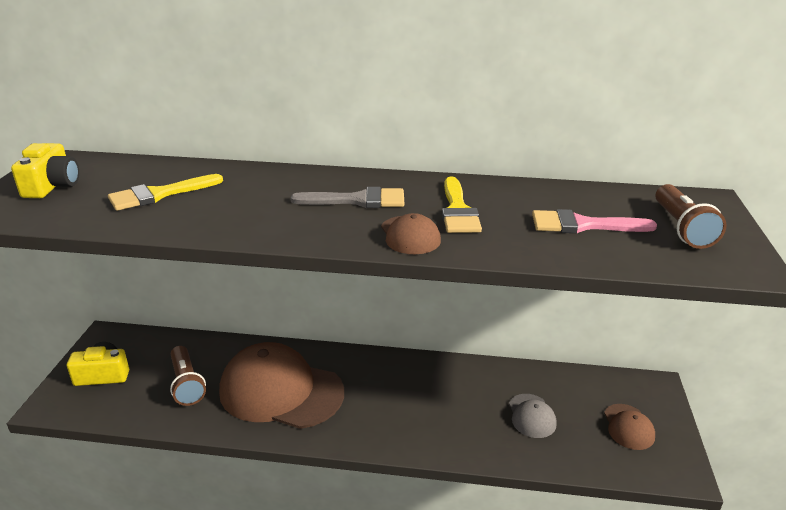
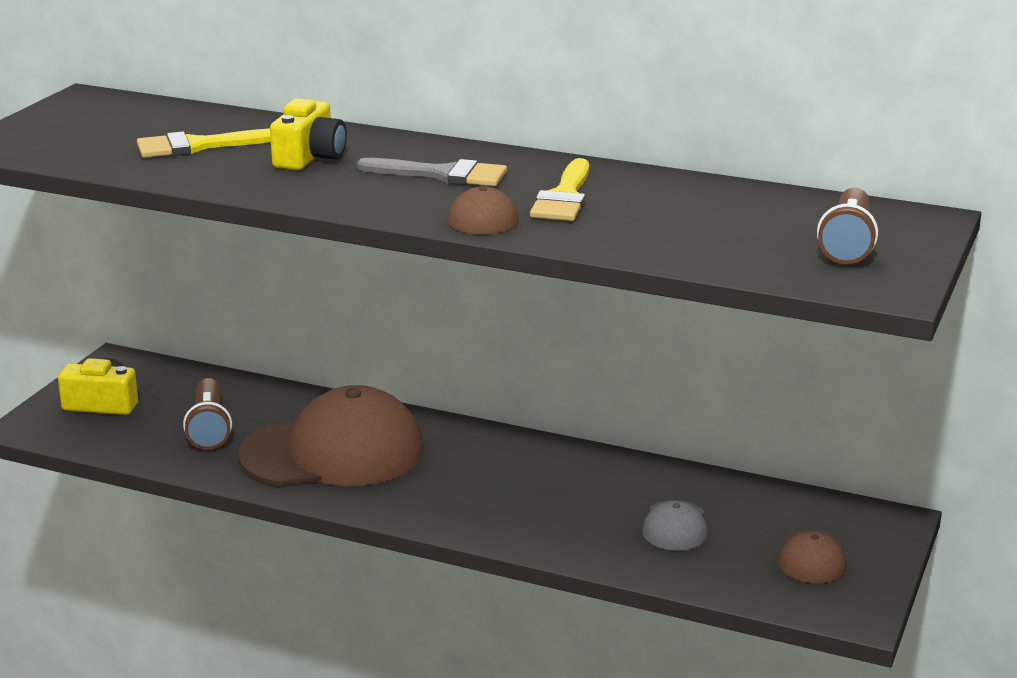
camera: 15 degrees right, 5 degrees down
yellow camera [11,143,79,198] -> yellow camera moved to [270,98,347,170]
brown cap [219,342,344,429] -> brown cap turned 135 degrees clockwise [238,385,423,486]
pink brush [532,209,657,233] -> none

